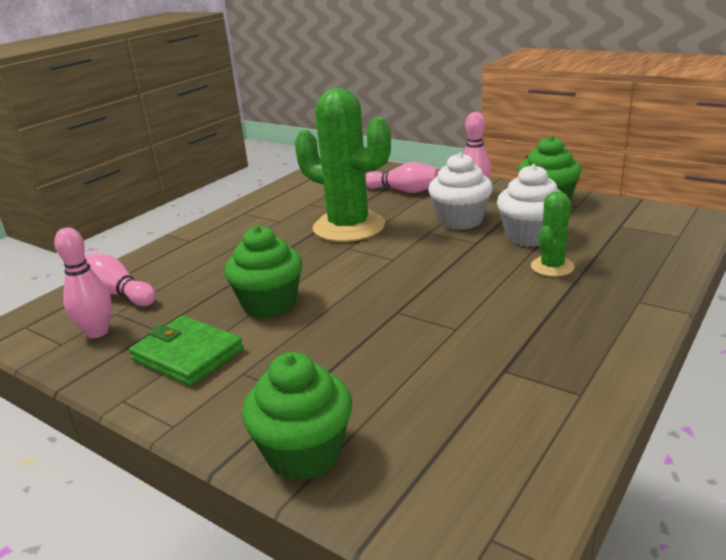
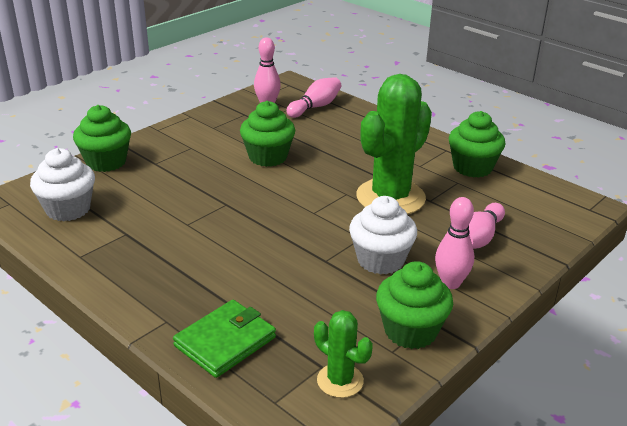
camera: 95 degrees right, 5 degrees up
green wallet [129,316,243,386] -> green wallet moved to [173,300,276,378]
white cupcake [497,164,561,247] -> white cupcake moved to [30,148,95,221]
green cactus [531,191,575,277] -> green cactus moved to [314,310,373,398]
none -> green cupcake [449,111,505,178]

